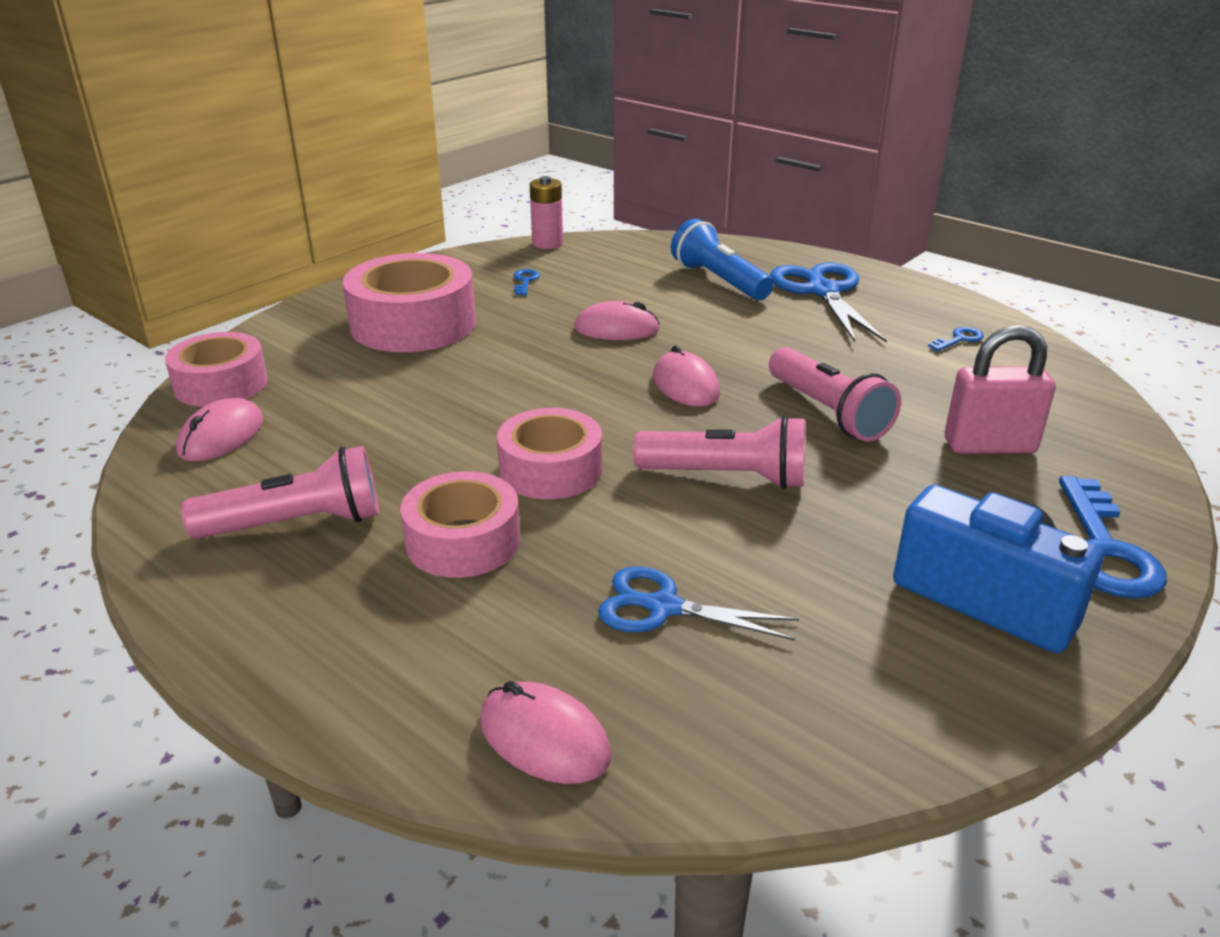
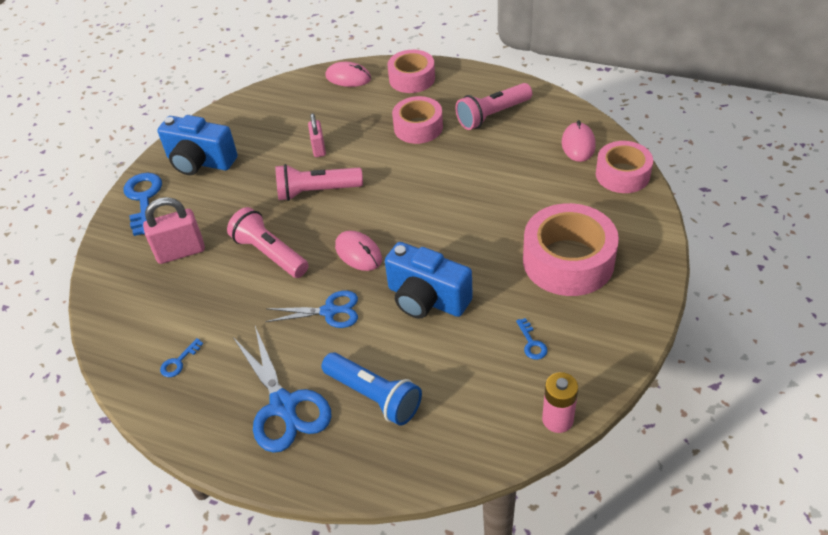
camera: 165 degrees right, 15 degrees up
pink tape [497,408,602,499] -> pink tape moved to [388,50,435,93]
pink mouse [574,301,660,340] -> blue camera [385,242,473,319]
blue scissors [598,566,799,641] -> blue scissors moved to [265,291,358,328]
none -> pink padlock [308,113,326,157]

